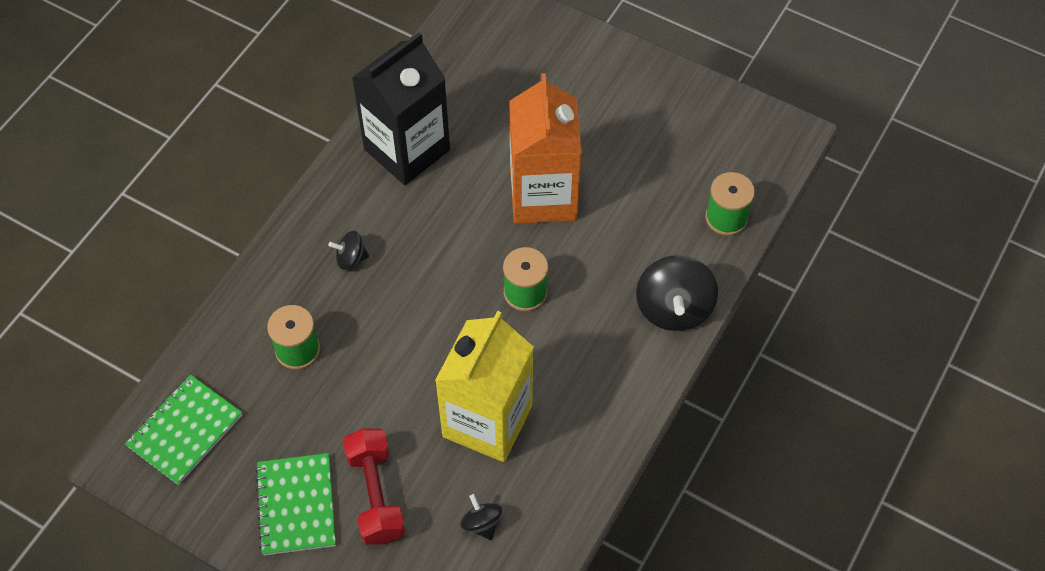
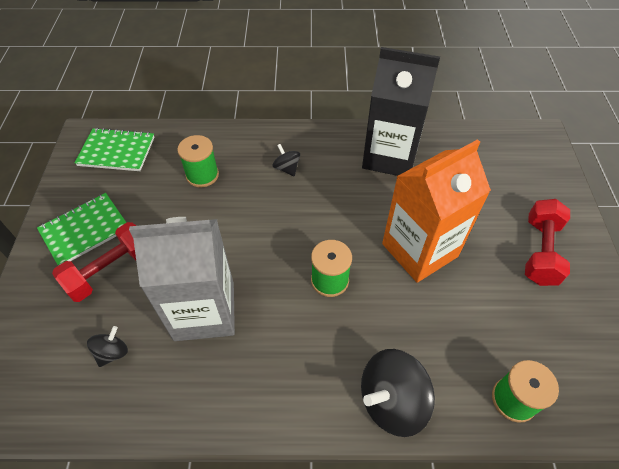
camera: 60 degrees right, 5 degrees down
yellow carton [435,311,534,462] -> grey carton [129,217,235,341]
none -> red dumbbell [525,199,570,286]

